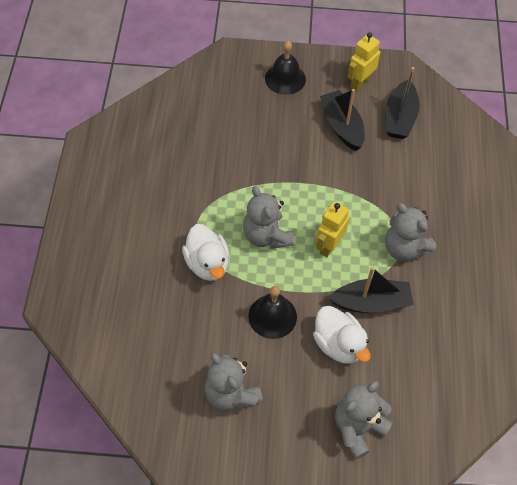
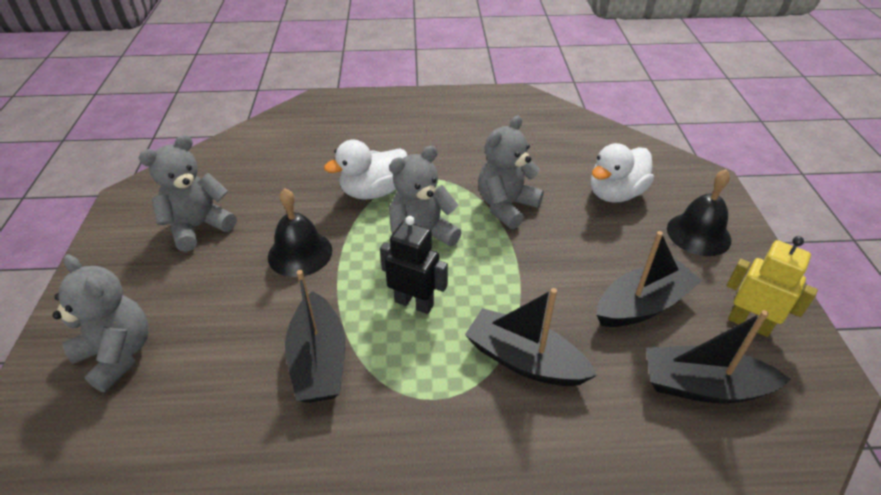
camera: 85 degrees right, 15 degrees down
white duck [313,306,371,364] -> white duck moved to [591,143,654,203]
yellow robot [316,201,350,257] -> black robot [380,216,448,314]
grey teddy bear [385,203,437,261] -> grey teddy bear moved to [478,115,544,229]
none -> black boat [465,288,597,386]

